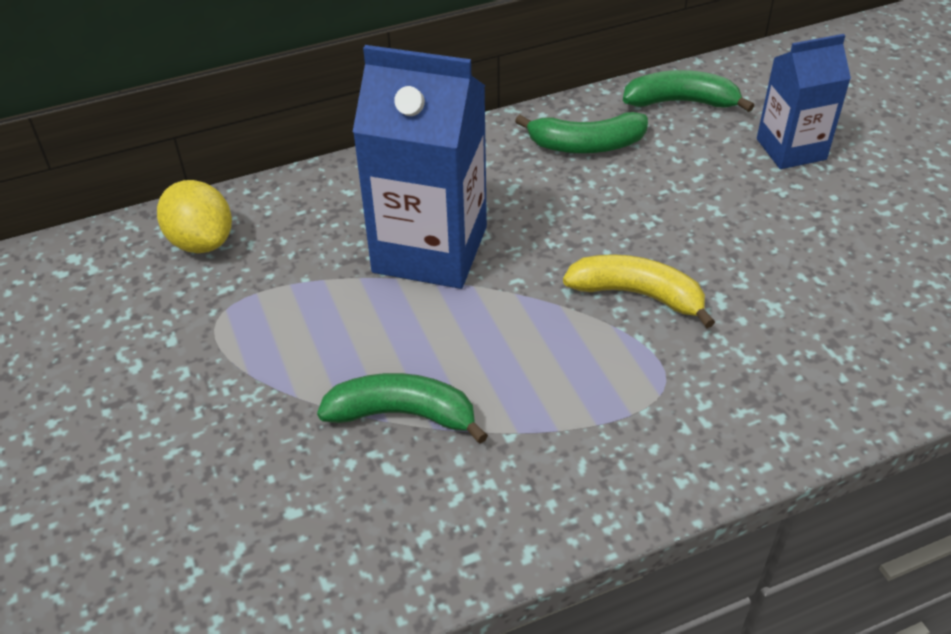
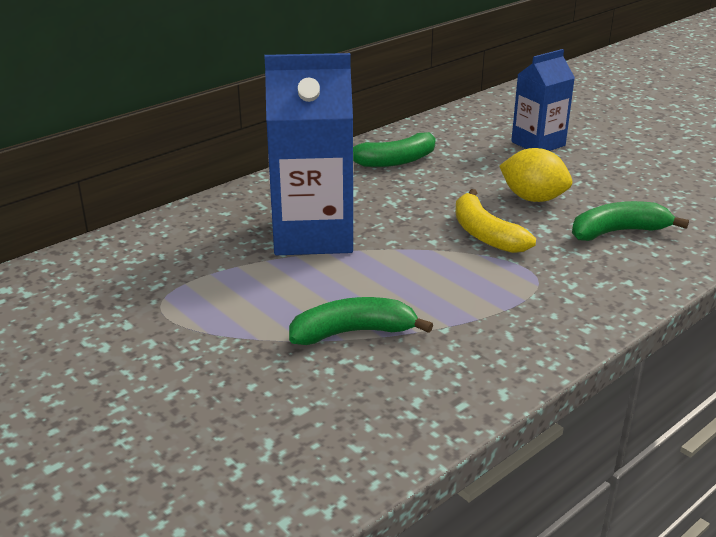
camera: 20 degrees left, 15 degrees down
yellow lemon [157,180,232,253] -> yellow lemon moved to [499,148,572,202]
yellow banana [563,254,715,328] -> yellow banana turned 120 degrees counterclockwise [455,189,536,253]
green banana [623,70,754,112] -> green banana moved to [572,201,689,241]

